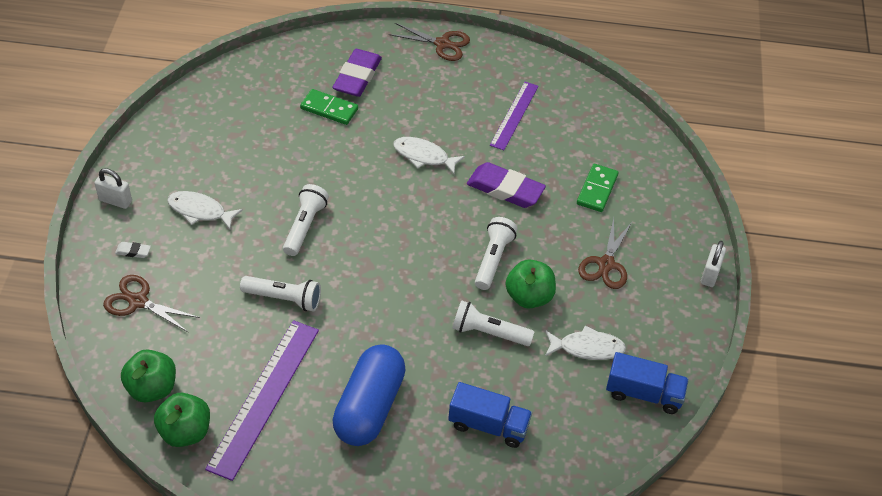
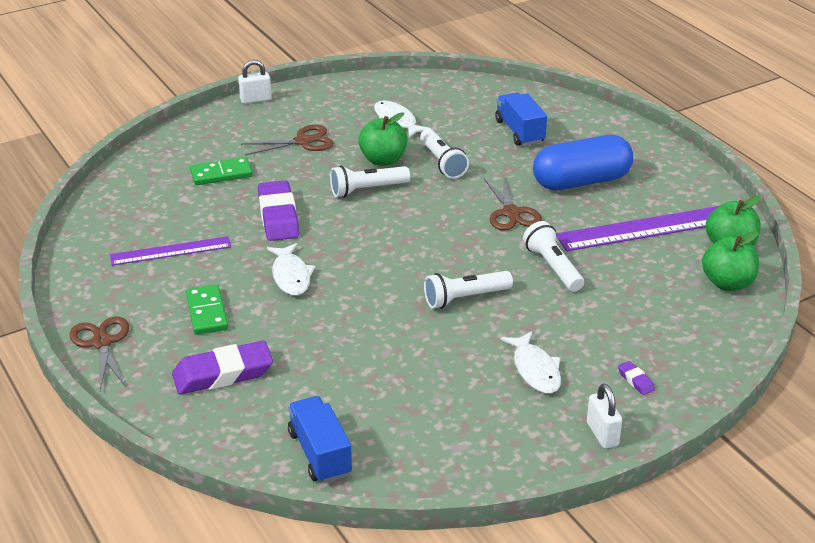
camera: 125 degrees left, 15 degrees down
brown scissors [103,275,200,332] -> brown scissors moved to [484,175,542,231]
white eraser [115,242,151,258] -> purple eraser [618,361,655,395]
green domino [300,89,358,125] -> green domino moved to [186,284,228,335]
blue truck [606,352,689,414] -> blue truck moved to [288,396,352,483]

